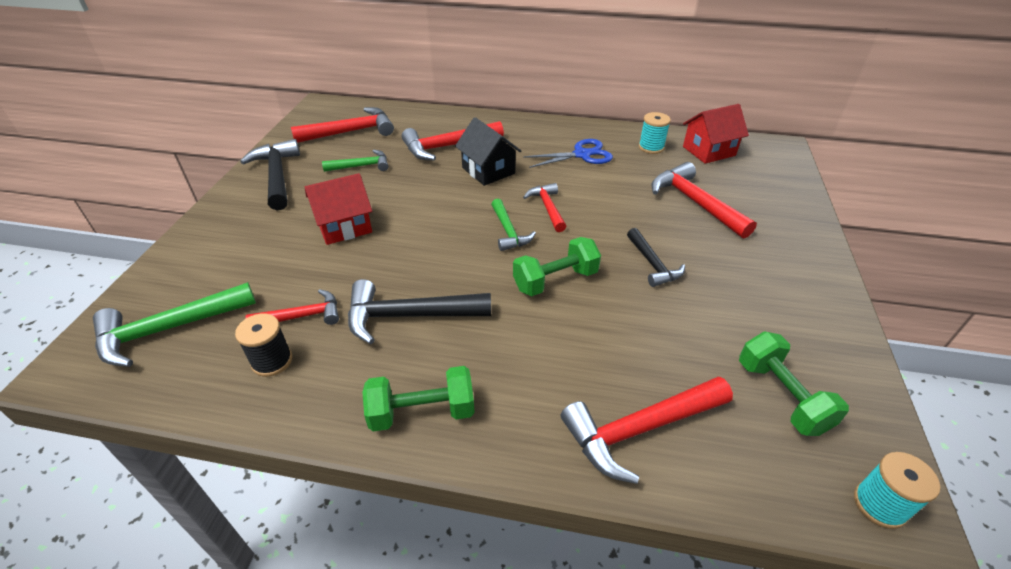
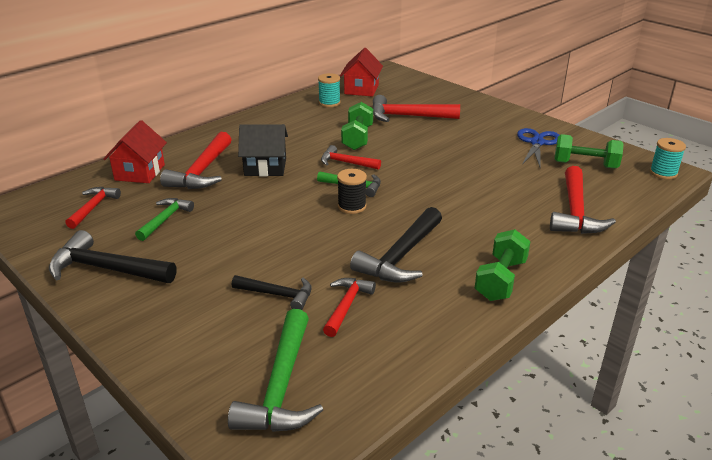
camera: 55 degrees left, 10 degrees down
black spool [235,313,292,377] -> black spool moved to [337,169,367,214]
red hammer [291,107,394,143] -> red hammer [65,187,121,229], size x0.61
red house [305,173,372,245] -> red house moved to [104,120,167,183]
green dumbbell [513,237,601,296] -> green dumbbell moved to [341,102,373,150]
blue scissors [523,139,613,168] -> blue scissors moved to [517,128,559,168]
black hammer [627,228,685,287] -> black hammer moved to [232,275,312,310]

